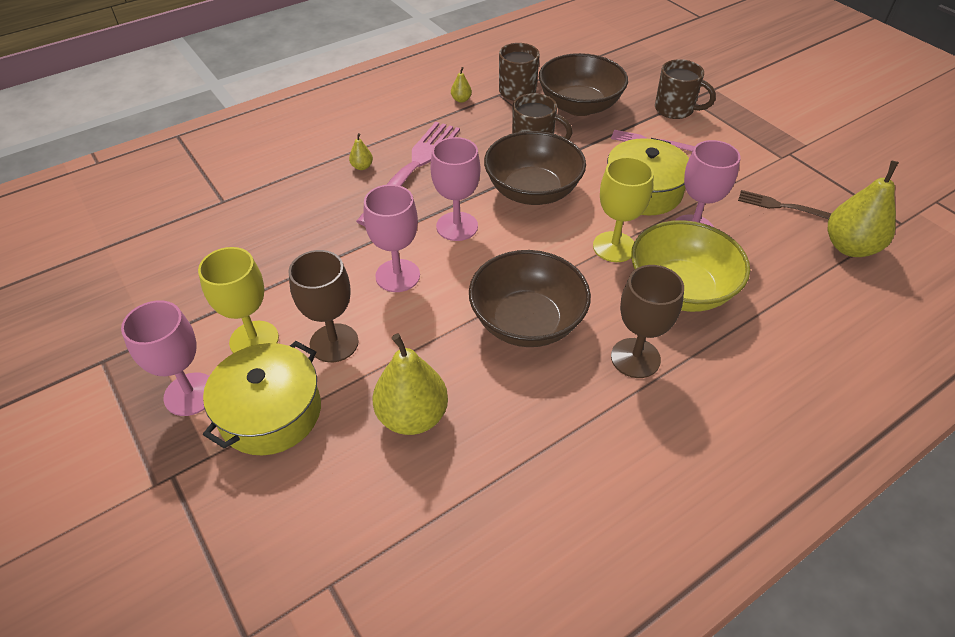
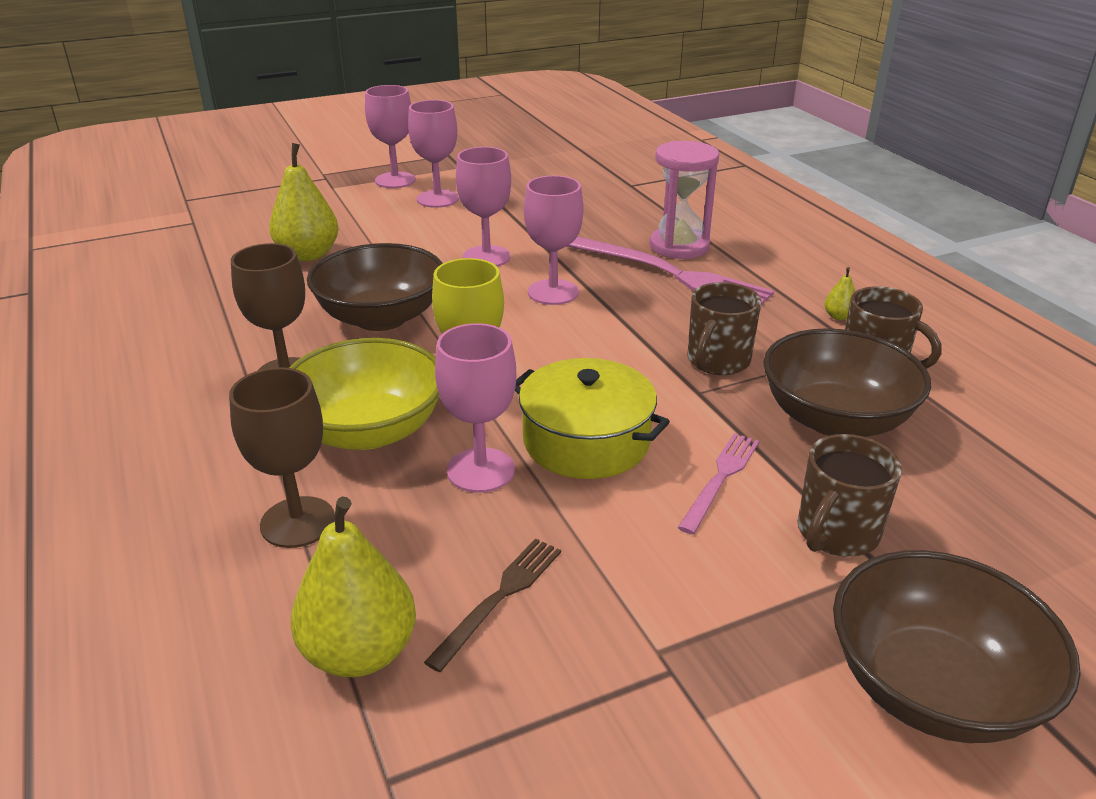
camera: 100 degrees right, 15 degrees down
yellow goblet [198,247,279,353] -> pink goblet [408,100,459,208]
yellow pot [203,341,321,455] -> none
brown goblet [288,250,359,362] -> brown goblet moved to [229,367,335,548]
yellow pear [349,133,373,170] -> pink hourglass [650,141,719,259]
brown bowl [484,131,586,205] -> brown bowl moved to [833,550,1081,743]

